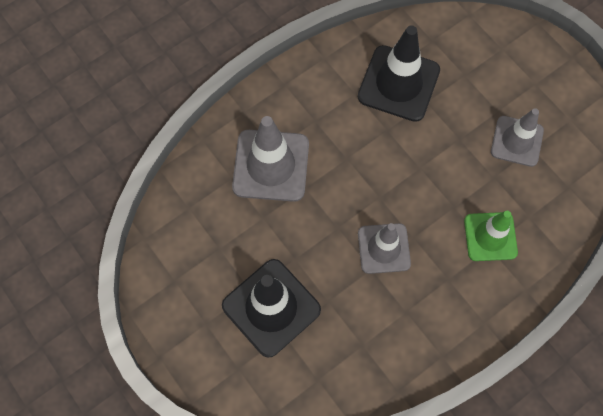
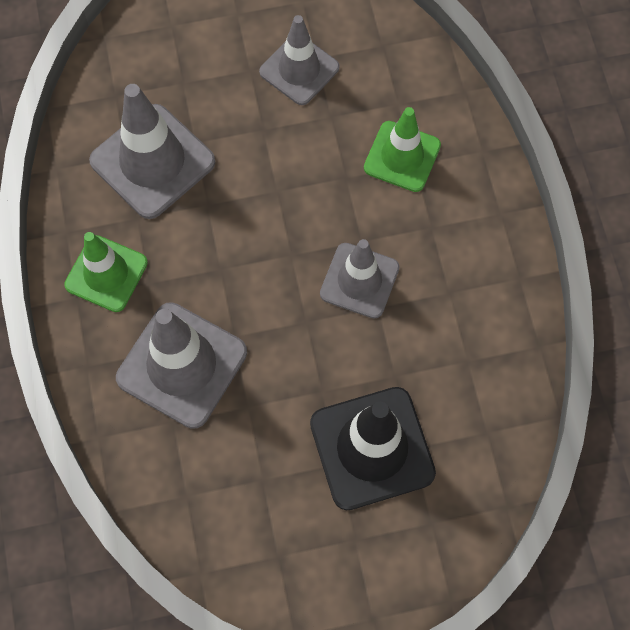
camera: 65 degrees left, 0 degrees up
black traffic cone [358,25,440,122] -> grey traffic cone [89,84,215,219]
none -> green traffic cone [64,232,148,312]

